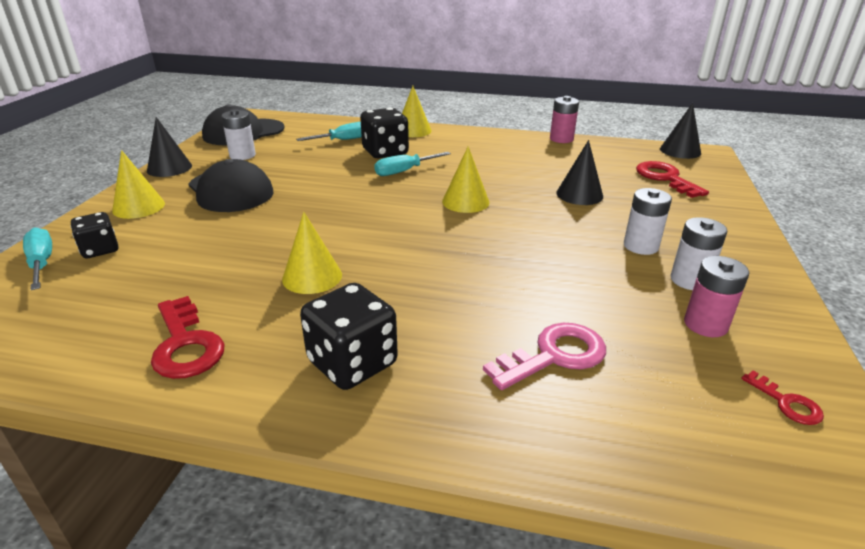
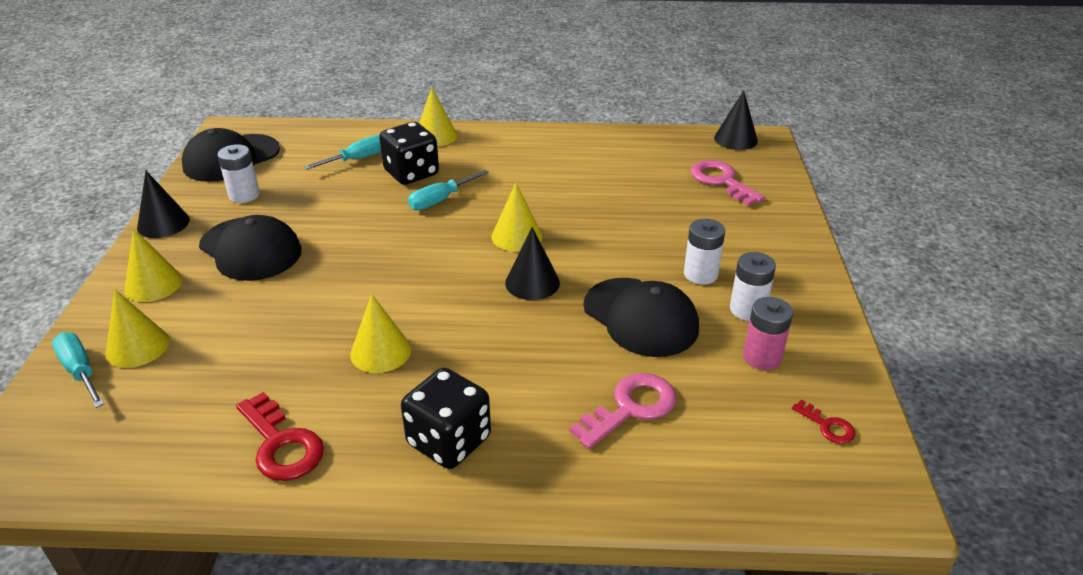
camera: 10 degrees left, 5 degrees up
black dice [71,212,118,258] -> yellow cone [106,289,169,368]
pink battery [550,96,579,143] -> none
black cone [556,140,603,205] -> black cone moved to [505,227,560,300]
red key [636,161,709,198] -> pink key [691,160,765,206]
none -> black cap [583,278,699,357]

